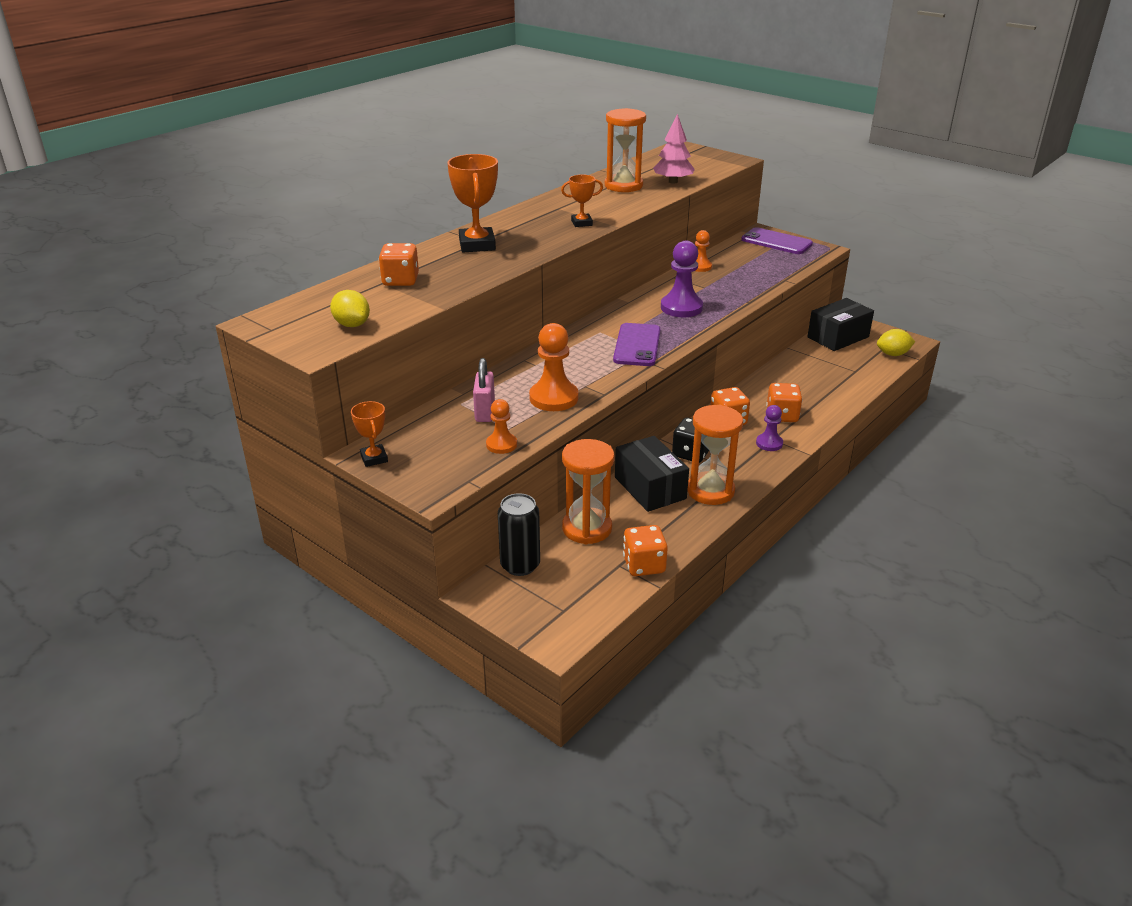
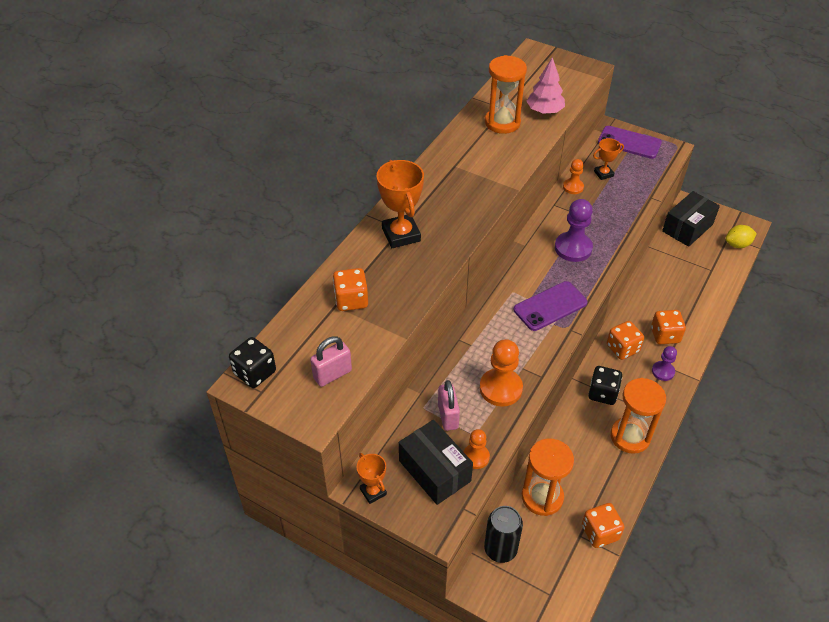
camera: 10 degrees left, 15 degrees up
yellow lemon [330,290,370,327] -> pink padlock [310,336,352,387]
orange trophy [561,174,603,227] -> orange trophy moved to [593,138,624,180]
purple phone [613,323,660,366] -> purple phone turned 60 degrees clockwise [514,281,588,331]
black box [615,436,689,512] -> black box moved to [399,420,473,505]
none -> black dice [229,337,276,388]

